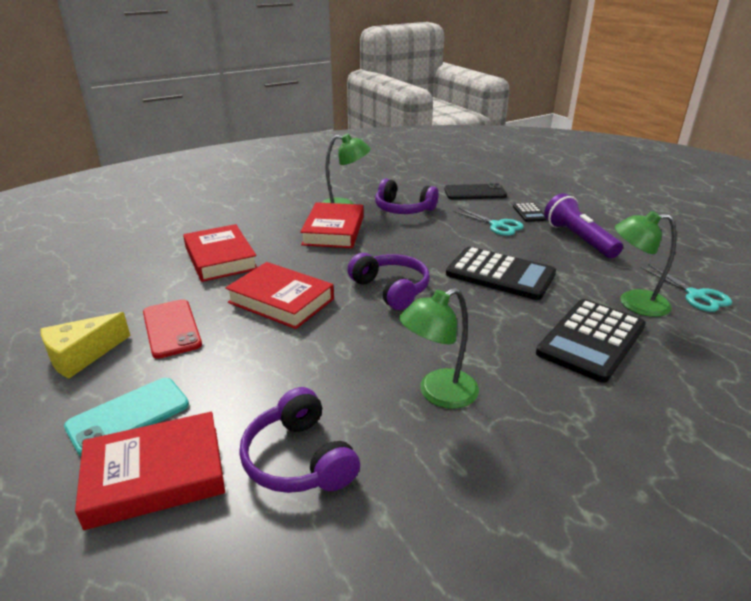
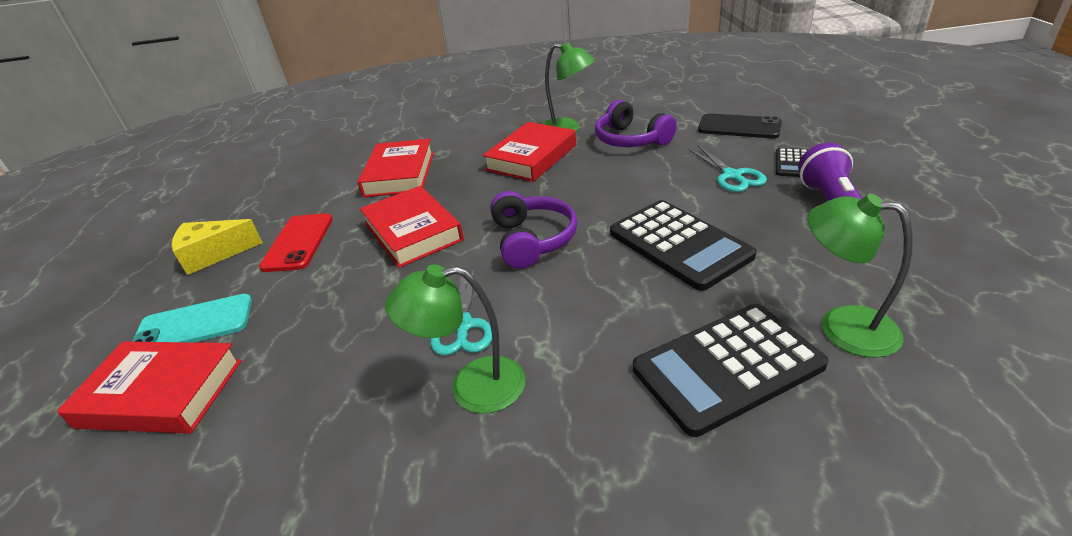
camera: 30 degrees right, 5 degrees up
purple headphones [239,387,360,493] -> none
turquoise scissors [641,264,732,312] -> turquoise scissors moved to [431,267,492,356]

